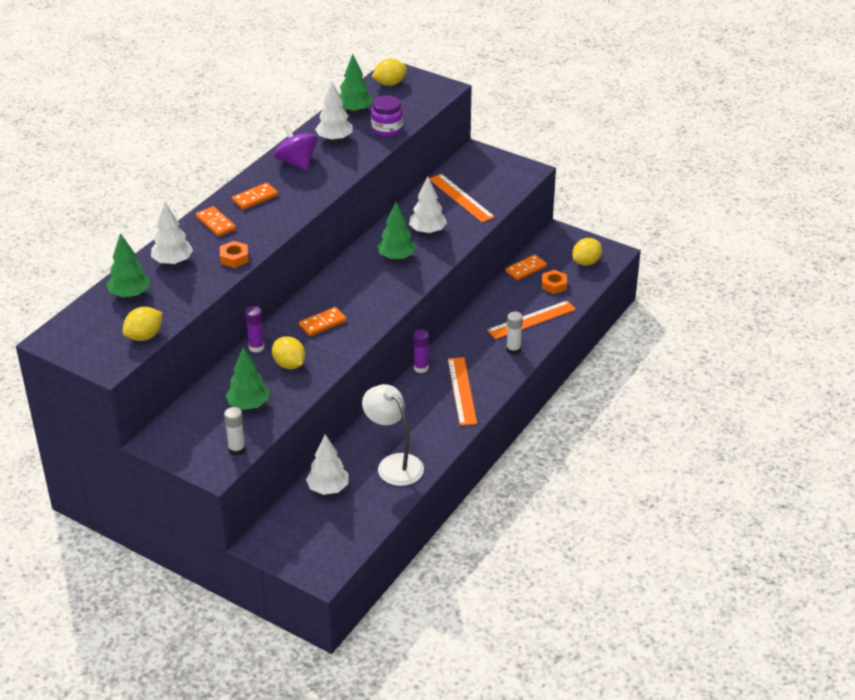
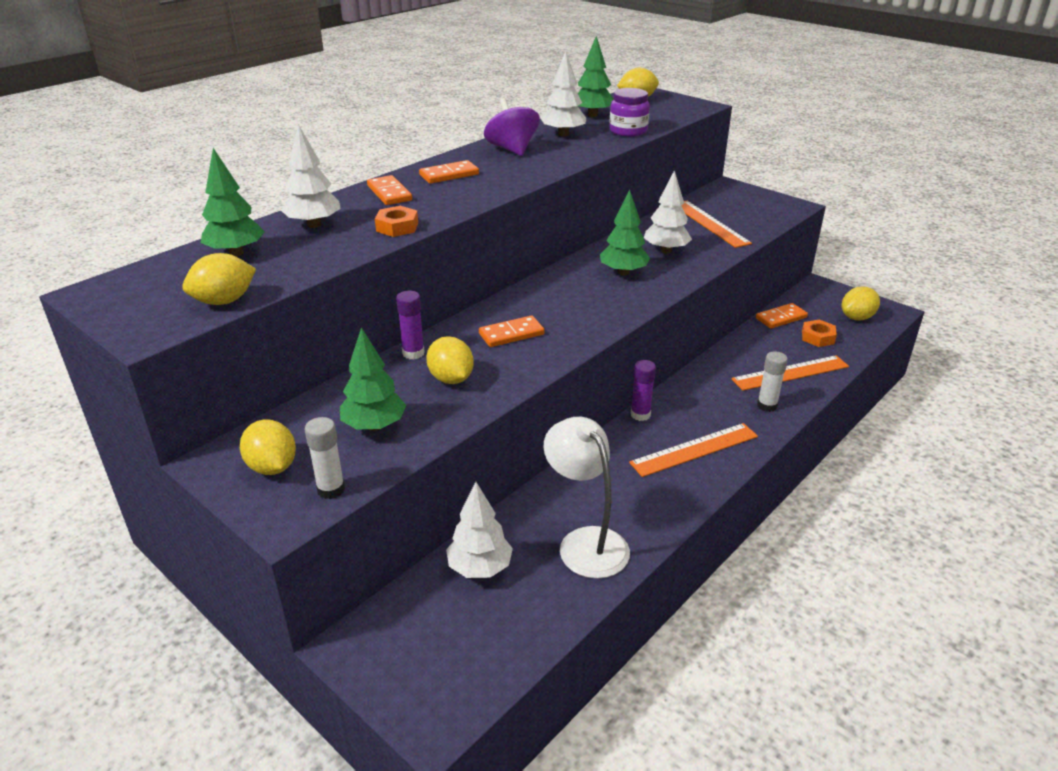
camera: 10 degrees right, 5 degrees down
orange ruler [448,357,477,426] -> orange ruler turned 60 degrees clockwise [629,423,758,477]
none -> yellow lemon [240,419,296,475]

